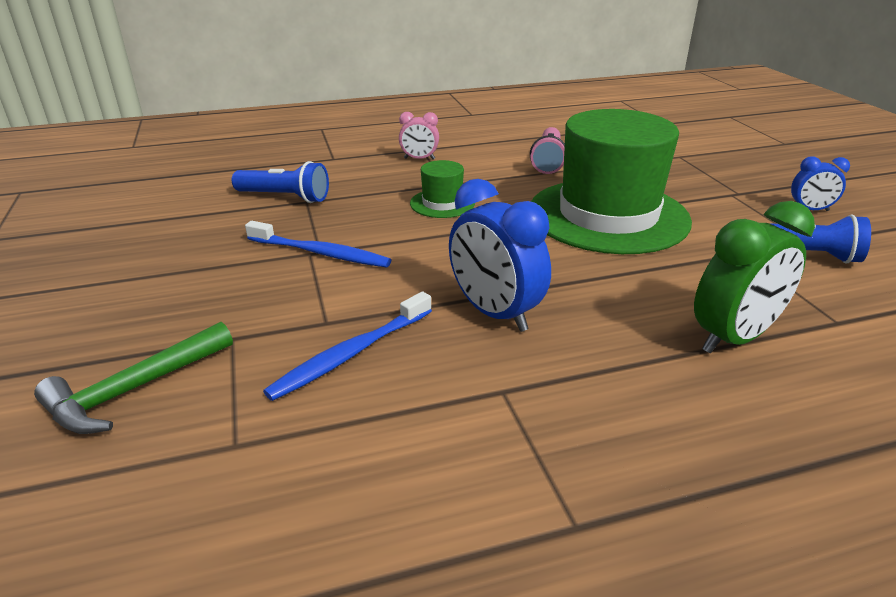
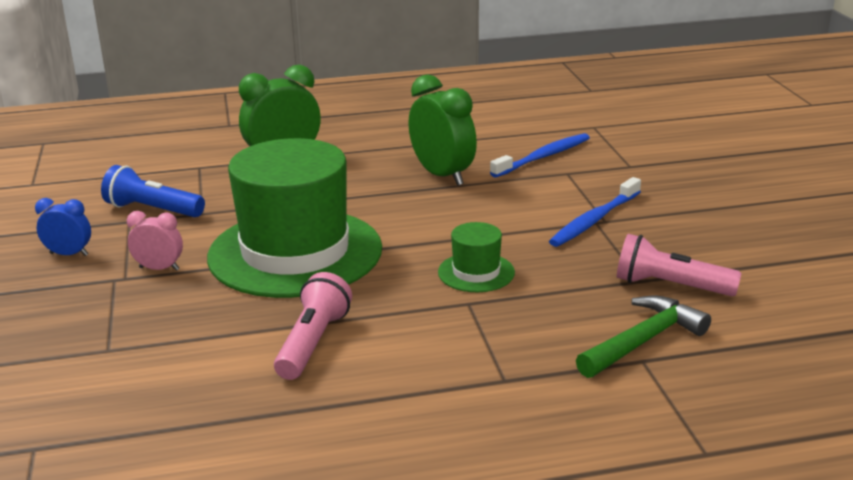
camera: 175 degrees left, 5 degrees down
green hammer [34,322,233,434] -> green hammer moved to [576,296,711,378]
blue flashlight [232,161,329,203] -> pink flashlight [617,234,742,296]
blue toothbrush [245,221,391,267] -> blue toothbrush turned 75 degrees counterclockwise [549,177,641,247]
pink clock [399,112,439,160] -> pink clock moved to [127,211,183,271]
blue clock [449,179,551,332] -> green clock [408,74,477,186]

